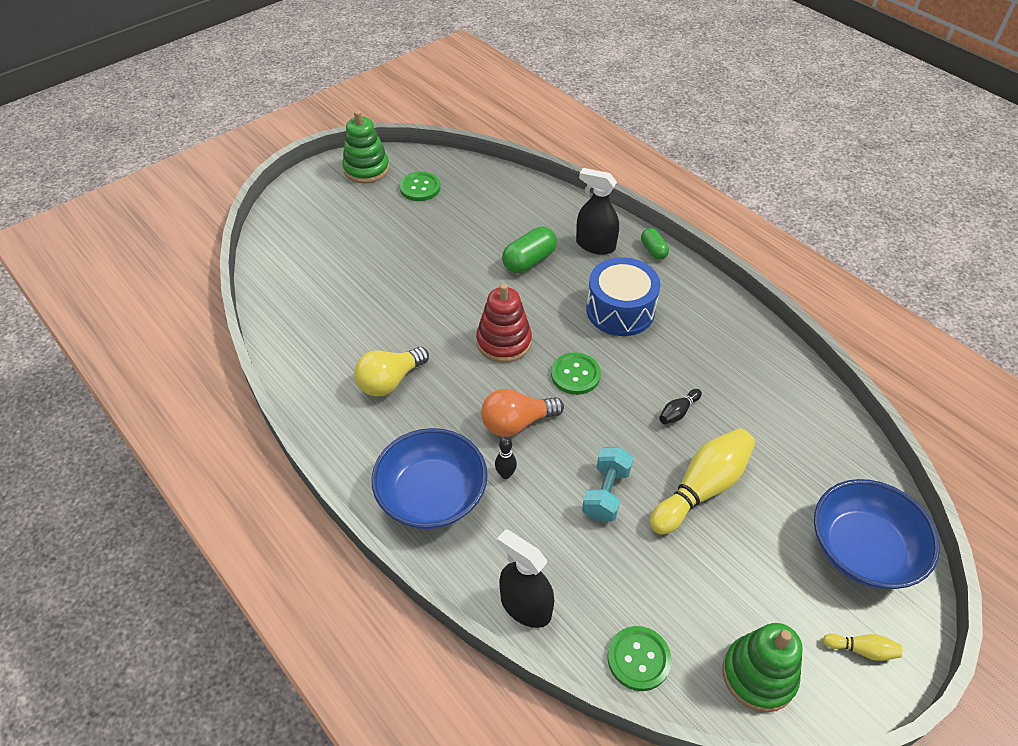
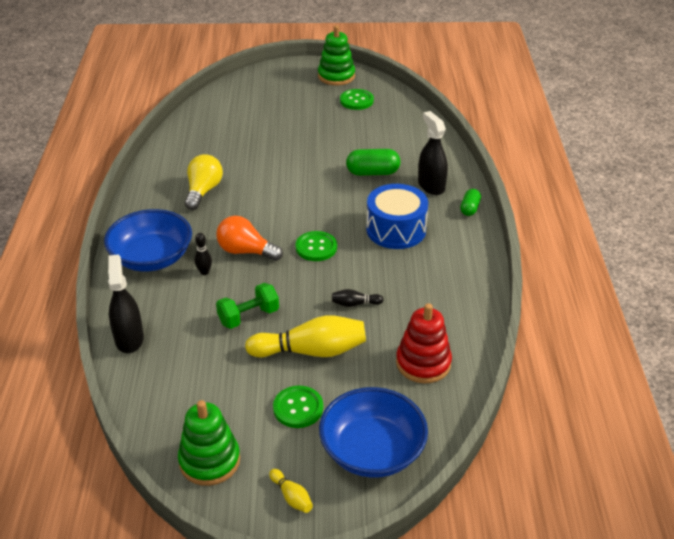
camera: 40 degrees right, 10 degrees down
yellow light bulb [354,347,429,397] -> yellow light bulb turned 105 degrees clockwise [185,154,223,210]
red stacking toy [476,283,532,363] -> red stacking toy moved to [396,303,452,384]
turquoise dumbbell [582,447,633,522] -> green dumbbell [216,283,279,329]
green button [608,626,672,691] -> green button moved to [273,386,323,428]

